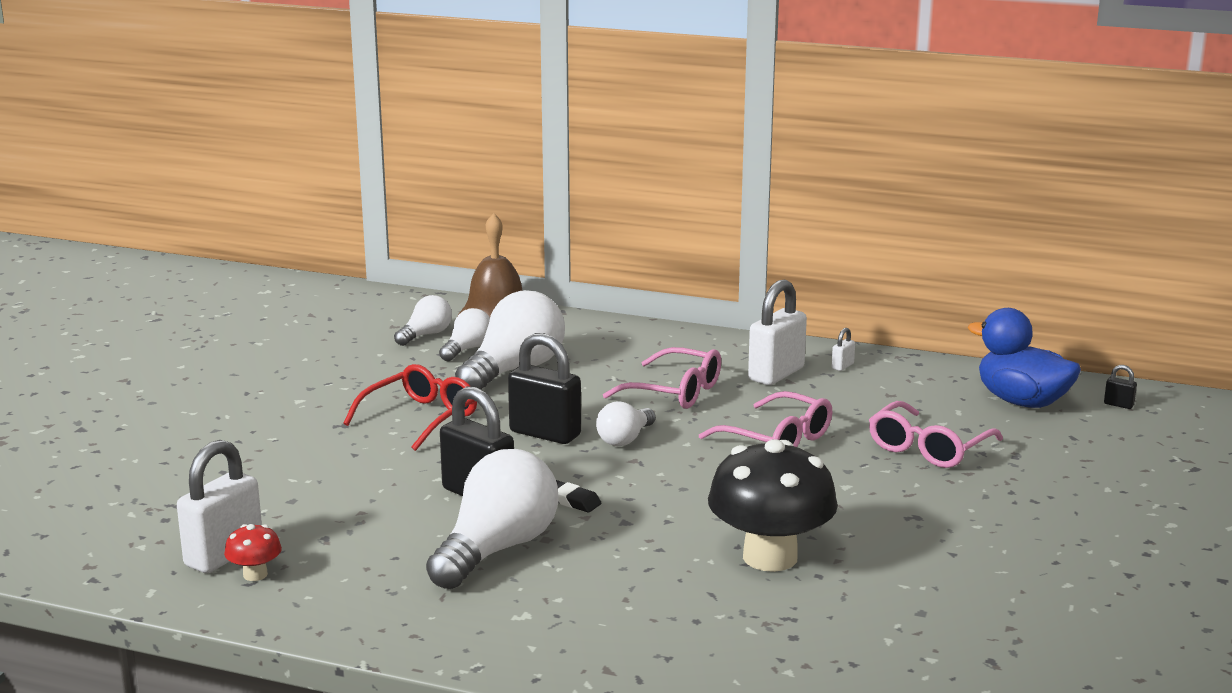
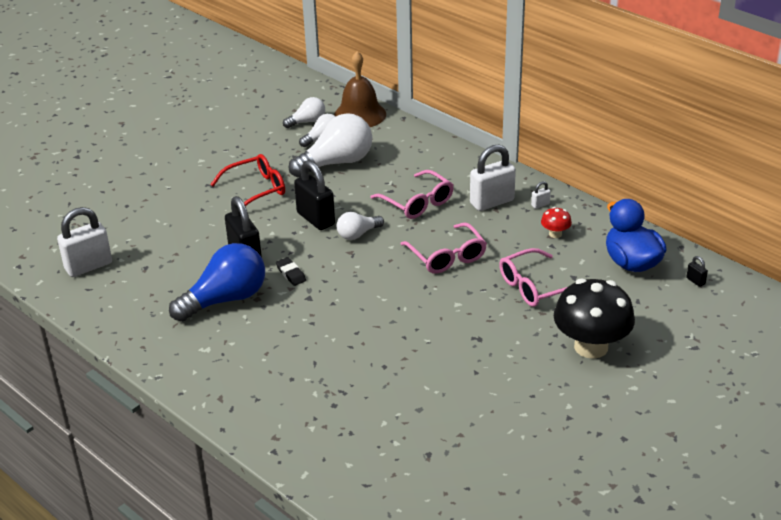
camera: 25 degrees right, 15 degrees up
red mushroom [224,524,282,581] -> red mushroom moved to [541,207,572,238]
white light bulb [426,449,559,589] -> blue light bulb [169,243,265,322]
black mushroom [708,439,838,572] -> black mushroom moved to [554,279,635,359]

